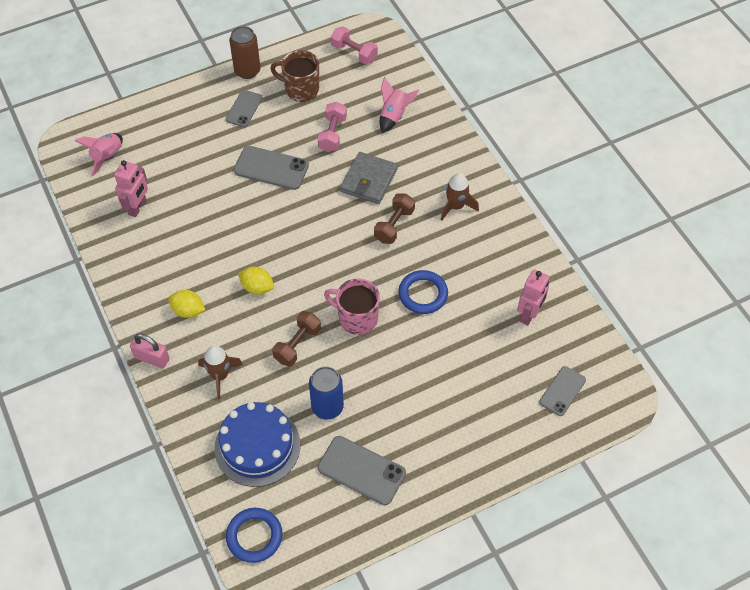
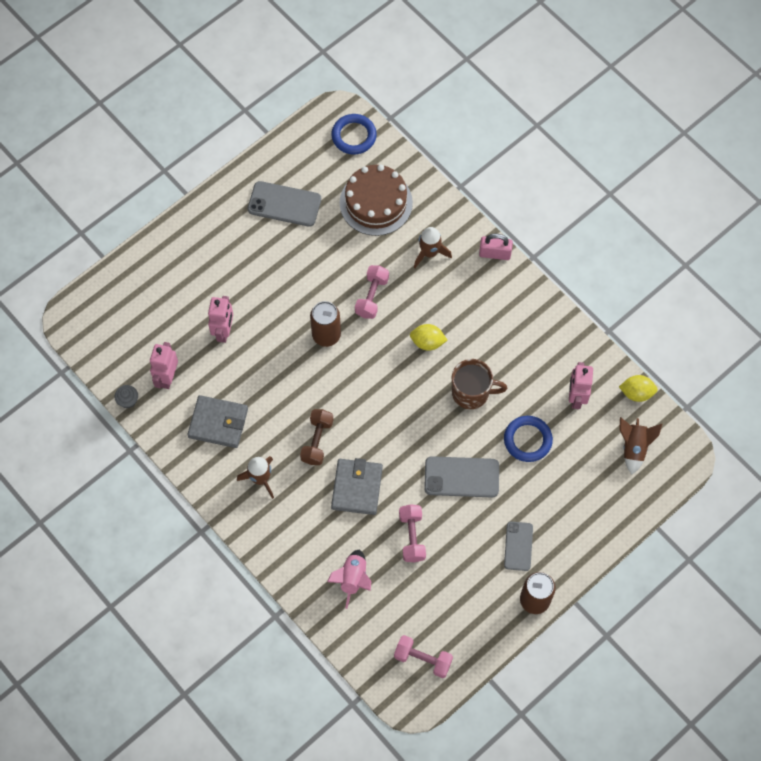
camera: 165 degrees right, 10 degrees up
pink rocket [75,133,123,177] -> brown rocket [619,417,663,474]
yellow lemon [168,290,205,318] -> yellow lemon moved to [619,375,658,402]
blue cake [215,402,300,487] -> brown cake [340,165,413,236]
brown mug [270,50,319,102] -> brown mug moved to [452,359,507,409]
brown dumbbell [272,311,321,367] -> pink dumbbell [355,265,389,319]
blue can [309,366,344,420] -> none
pink mug [324,278,380,335] -> brown can [310,301,341,347]
blue ring [398,270,448,314] -> blue ring moved to [504,416,553,462]
grey phone [539,366,586,416] -> none
none -> grey cupcake [114,385,138,408]
none -> grey wallet [187,395,248,448]
none -> pink robot [208,296,233,343]

